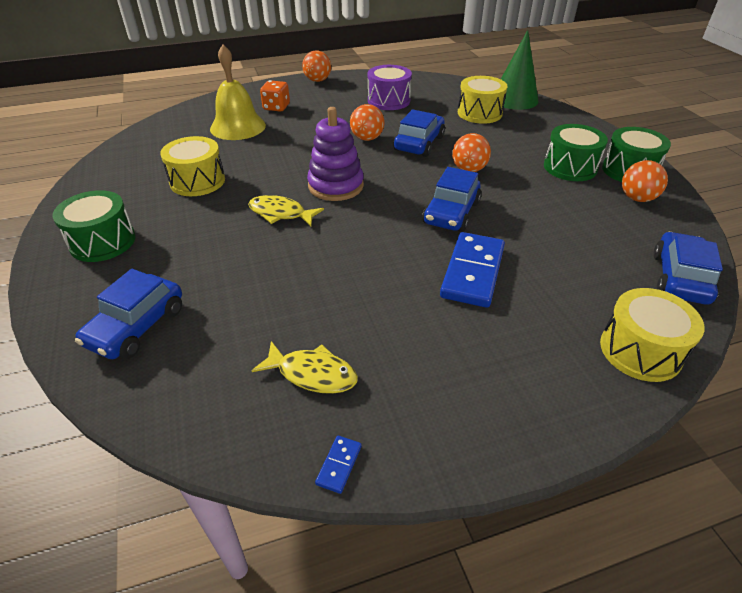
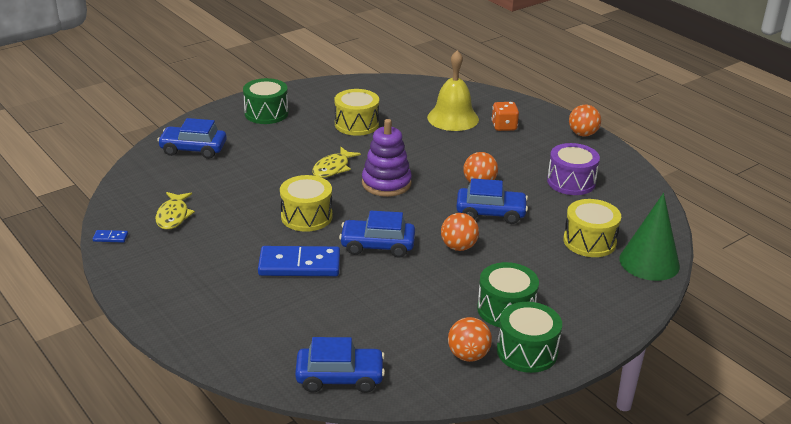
camera: 70 degrees right, 10 degrees down
yellow fish [248,195,324,226] -> yellow fish turned 150 degrees counterclockwise [312,147,361,178]
yellow drum [600,288,705,382] -> yellow drum moved to [280,175,332,232]

